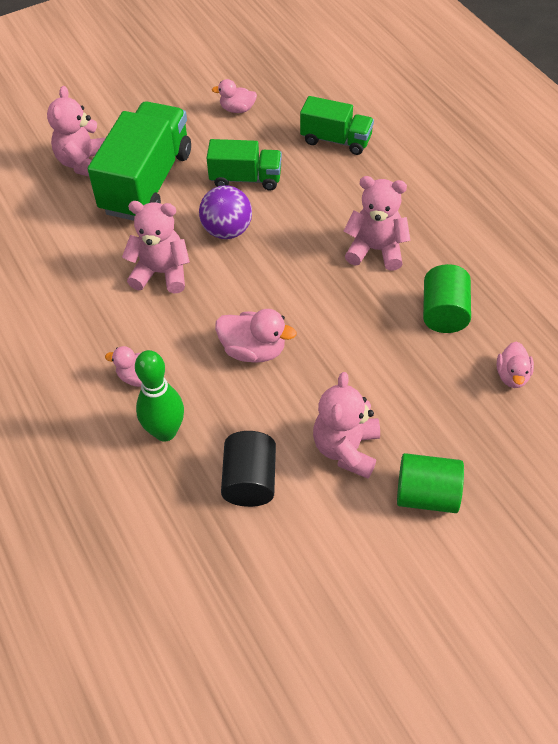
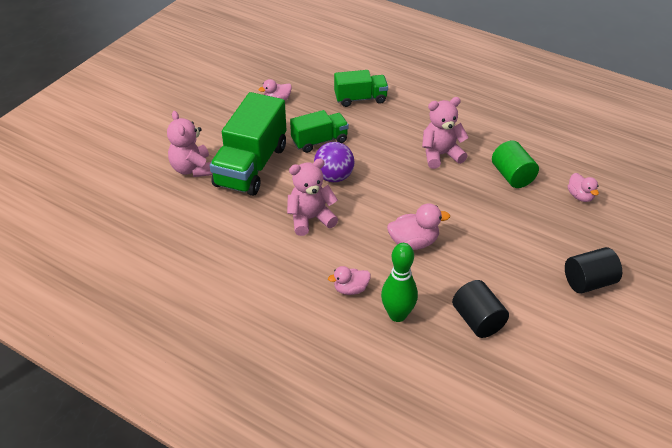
camera: 30 degrees left, 10 degrees down
green truck [88,101,191,221] -> green truck turned 150 degrees counterclockwise [210,92,286,196]
pink teddy bear [313,372,380,479] -> none
green cylinder [397,453,464,513] -> black cylinder [565,247,622,294]

